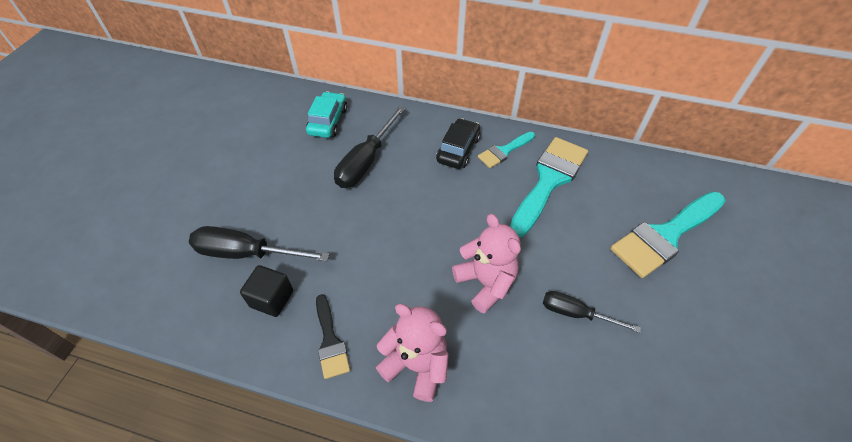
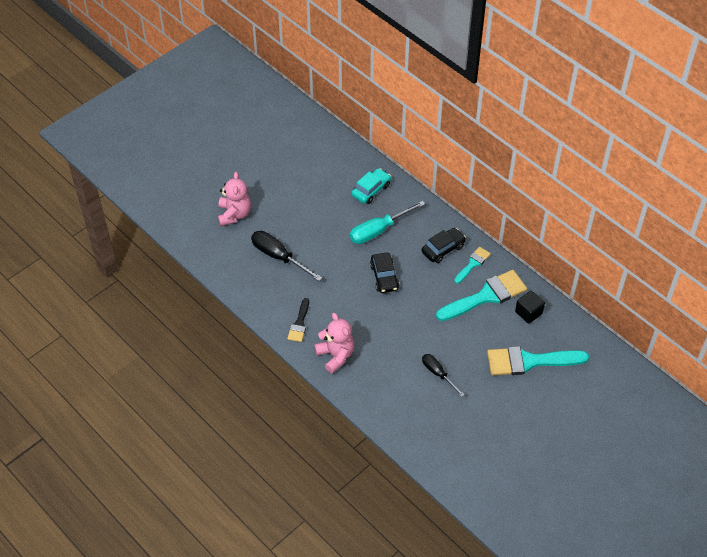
camera: 30 degrees right, 0 degrees up
black cube [240,265,293,317] -> black cube moved to [515,291,545,324]
black screwdriver [334,106,406,188] -> turquoise screwdriver [350,201,425,244]
pink teddy bear [452,214,521,313] -> pink teddy bear moved to [218,172,251,226]
turquoise brush [478,132,535,168] -> turquoise brush turned 135 degrees clockwise [454,247,491,283]
none -> black car [370,253,399,293]

